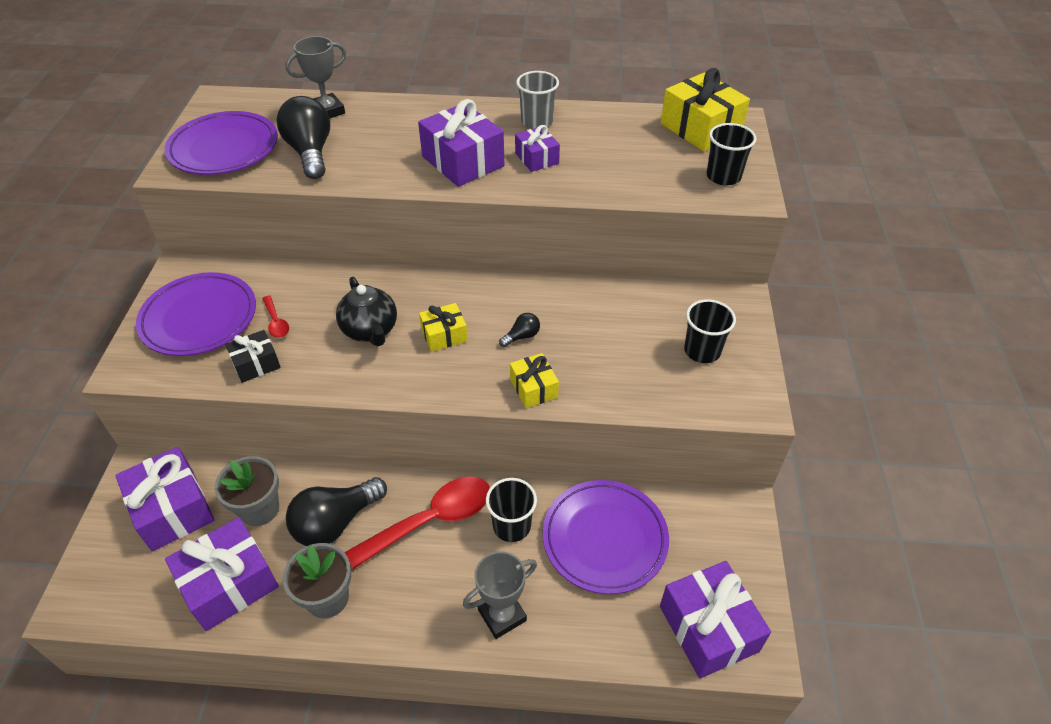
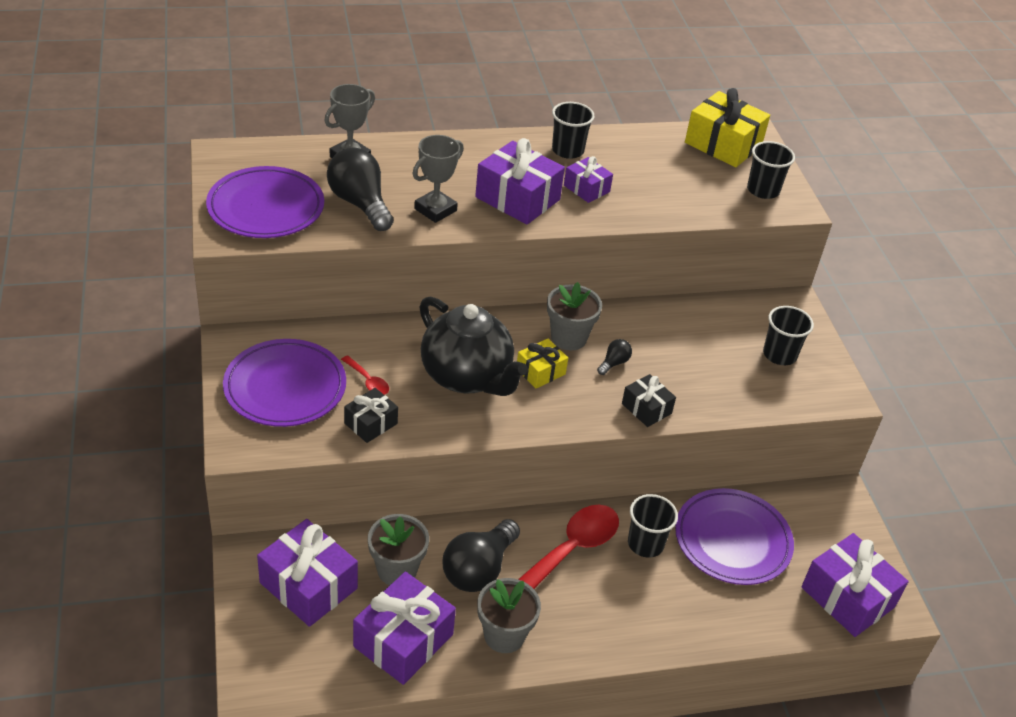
camera: 20 degrees left, 5 degrees down
black teapot [336,277,397,346] -> black teapot [419,296,528,396], size x1.54
grey trophy [463,551,537,639] -> grey trophy moved to [413,135,464,223]
yellow gift [510,353,559,408] -> black gift [622,374,676,427]
grey cup [516,71,559,129] -> black cup [552,102,594,159]
none -> grey flower pot [547,282,602,350]

